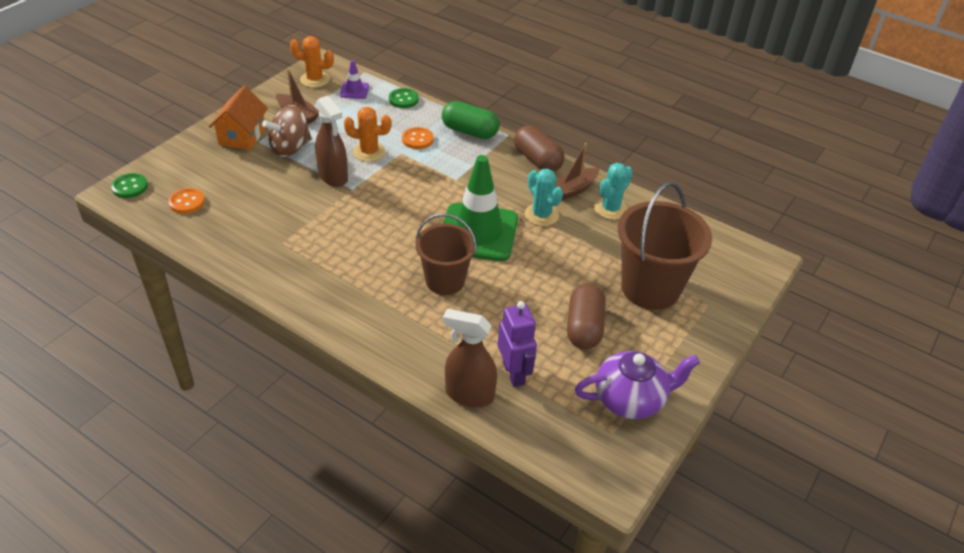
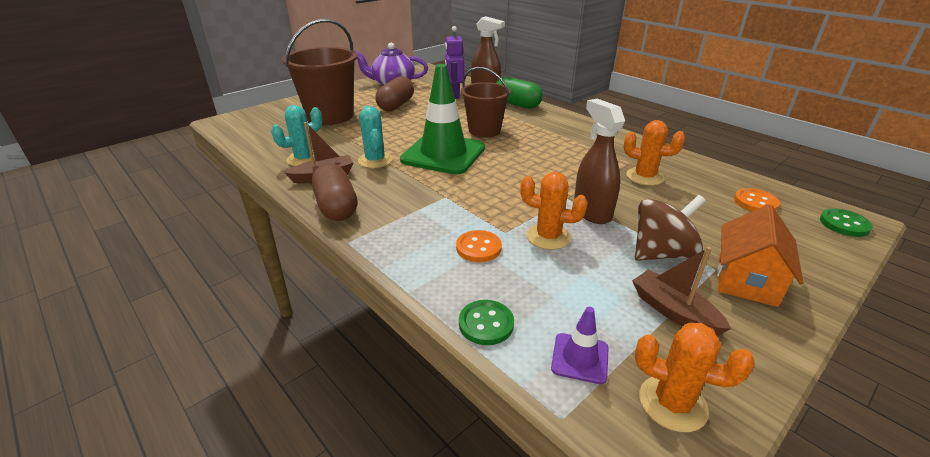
camera: 165 degrees left, 10 degrees down
green capsule [442,101,499,139] -> green capsule moved to [496,77,543,109]
none -> orange cactus [624,120,685,186]

